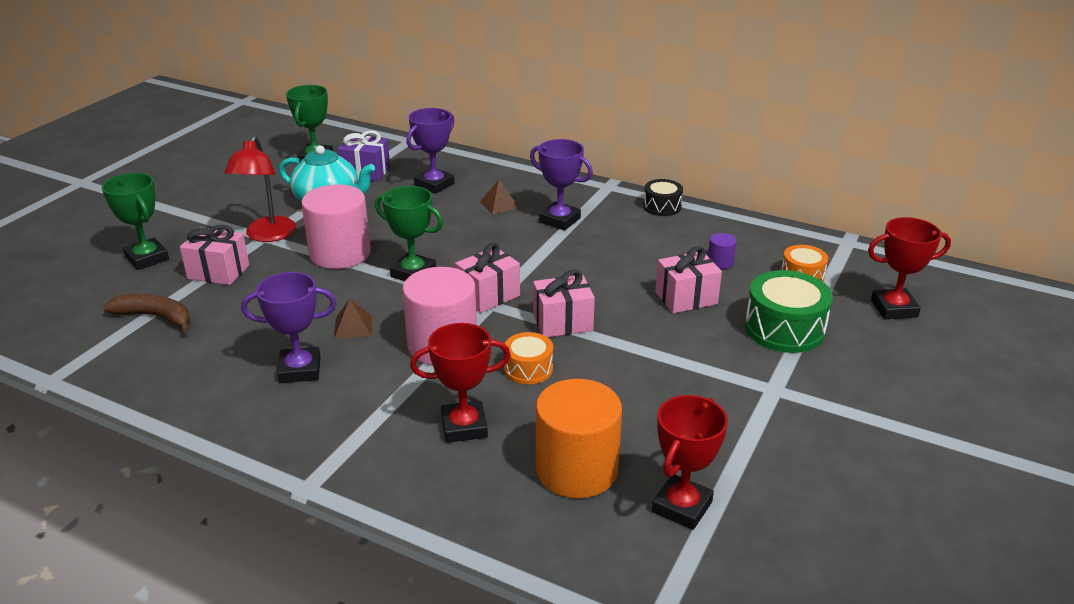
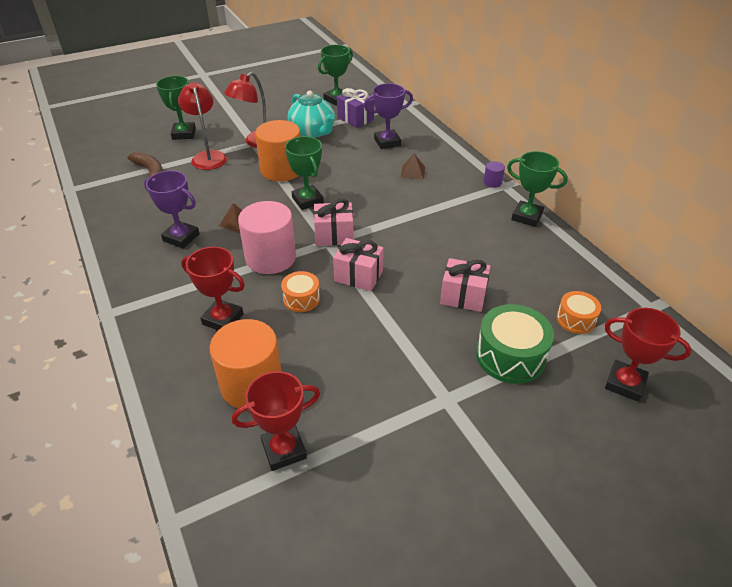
camera: 35 degrees right, 10 degrees up
pink gift [180,225,249,285] -> red lamp [178,82,227,170]
pink cylinder [301,184,371,269] -> orange cylinder [255,120,301,181]
purple trophy [530,139,593,230] -> none
black drum [643,179,683,216] -> green trophy [507,151,568,227]
purple cylinder [708,233,737,269] -> purple cylinder moved to [483,161,505,188]

